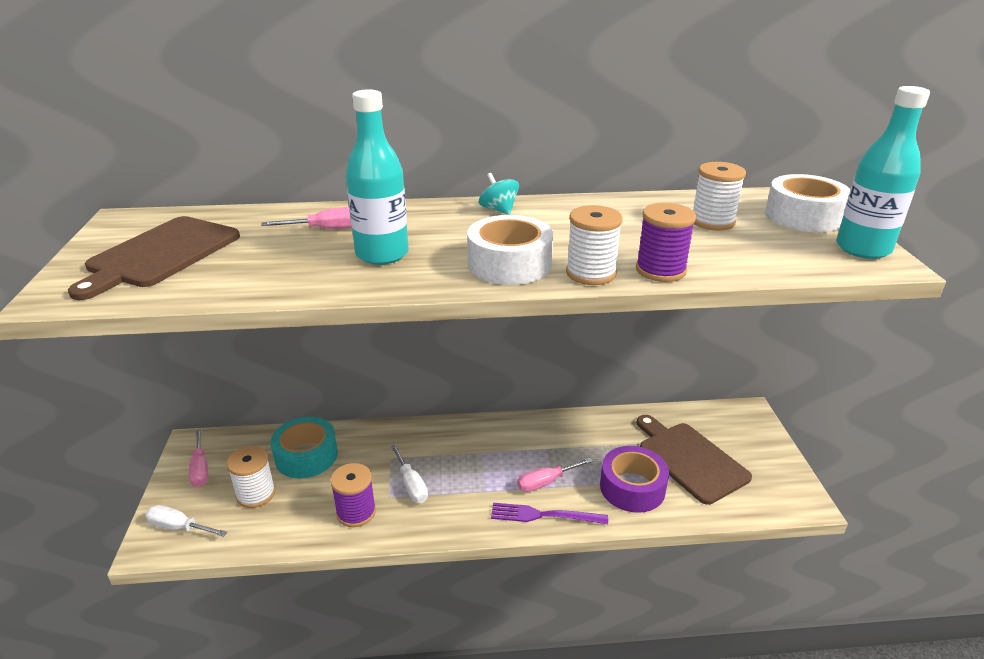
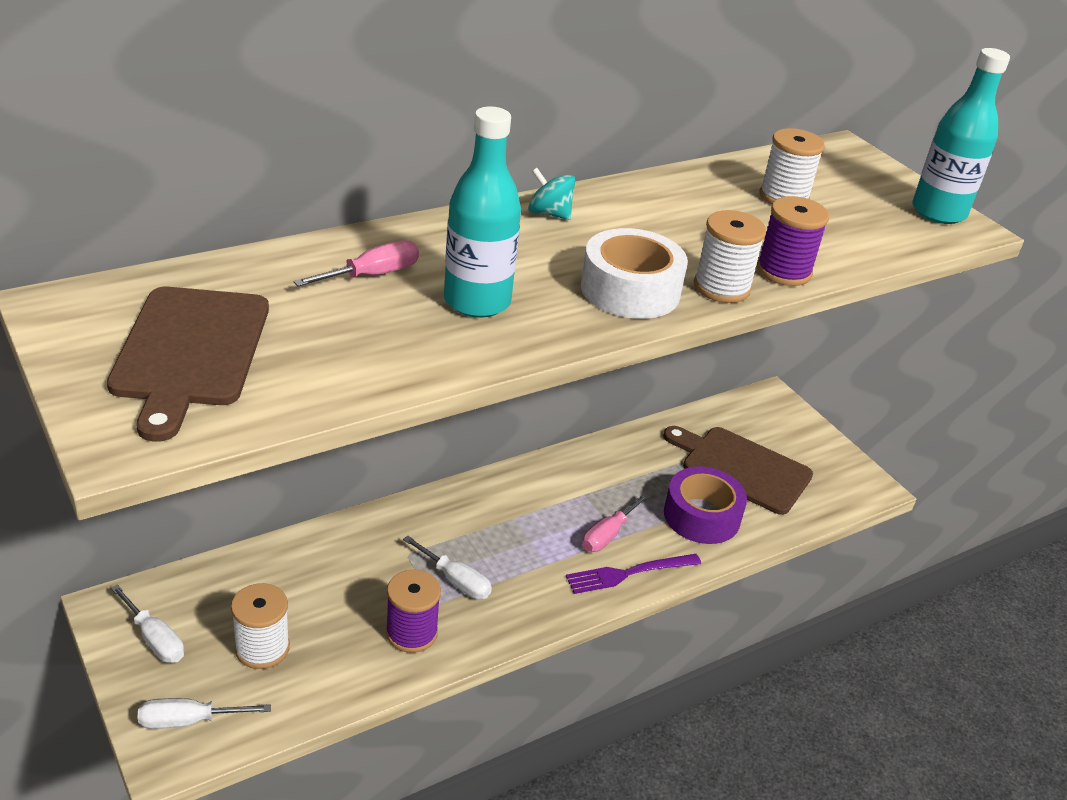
camera: 30 degrees left, 5 degrees up
pink screwdriver [189,429,208,487] -> white screwdriver [111,584,184,663]
turquoise tape [271,417,338,478] -> none
white tape [765,174,851,232] -> none

